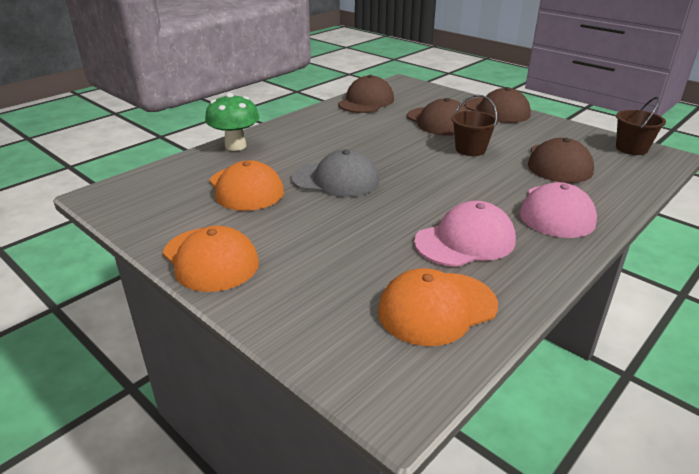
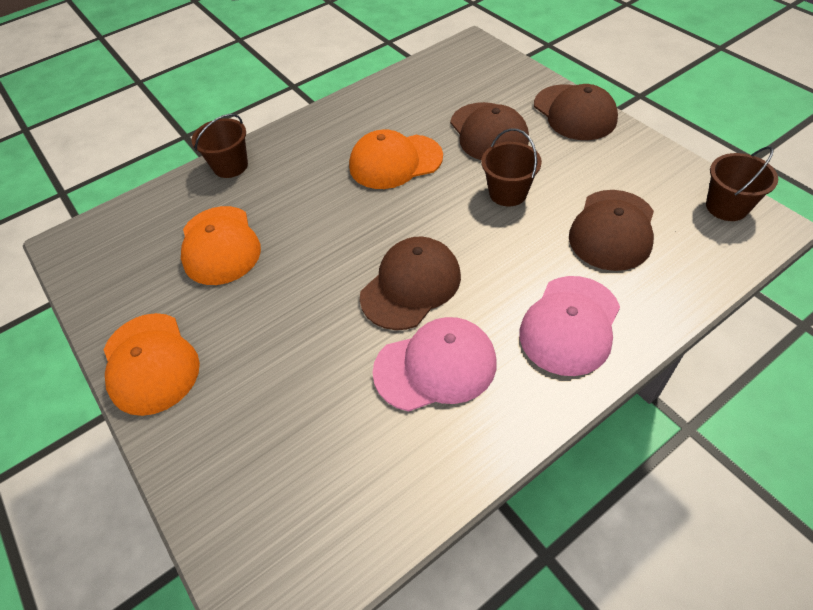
camera: 15 degrees right, 20 degrees up
green mushroom [205,93,259,151] -> brown bucket [191,114,248,178]
grey cap [291,149,379,197] -> none
brown cap [338,75,394,113] -> brown cap moved to [360,237,461,330]
orange cap [378,268,498,346] -> orange cap moved to [349,130,443,189]

